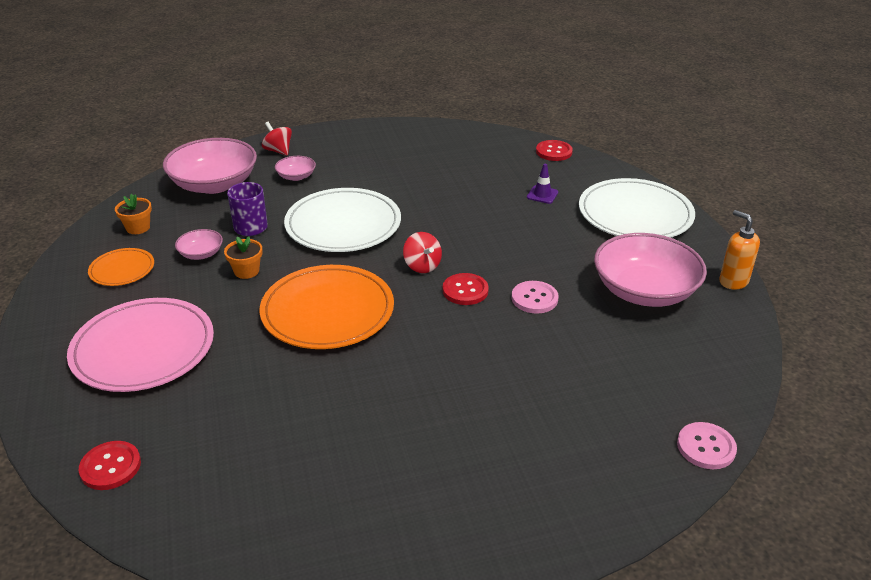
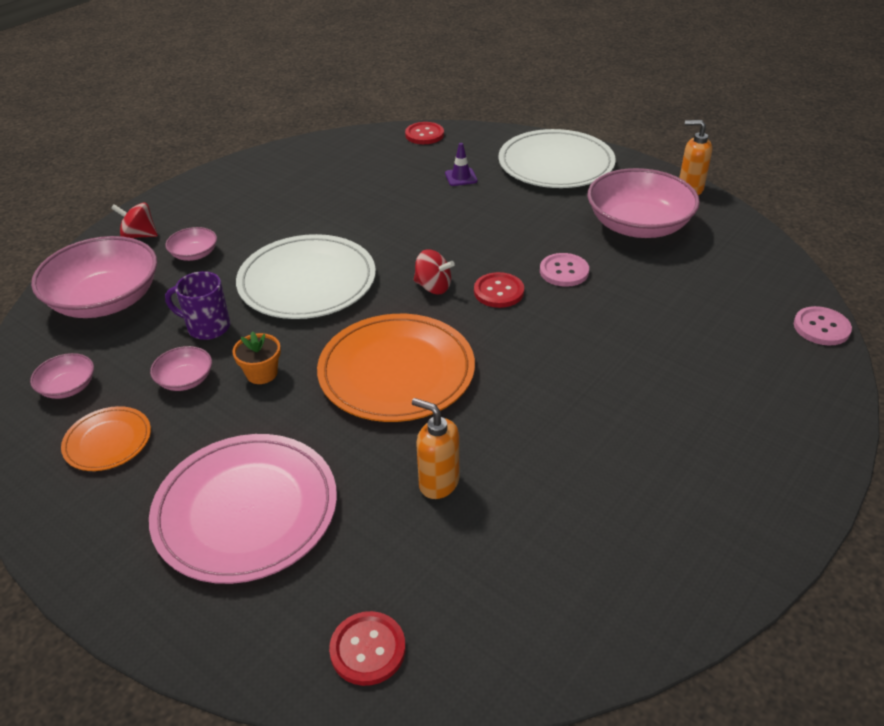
camera: 35 degrees left, 5 degrees up
orange flower pot [115,194,152,234] -> pink bowl [30,353,94,399]
none -> orange soap dispenser [412,398,459,499]

